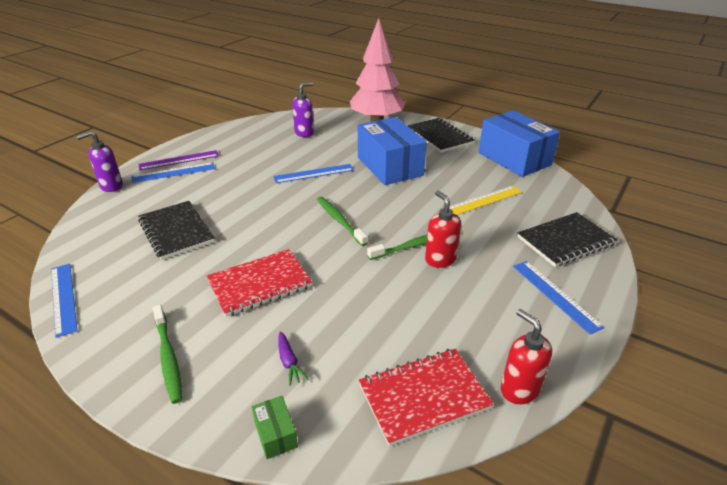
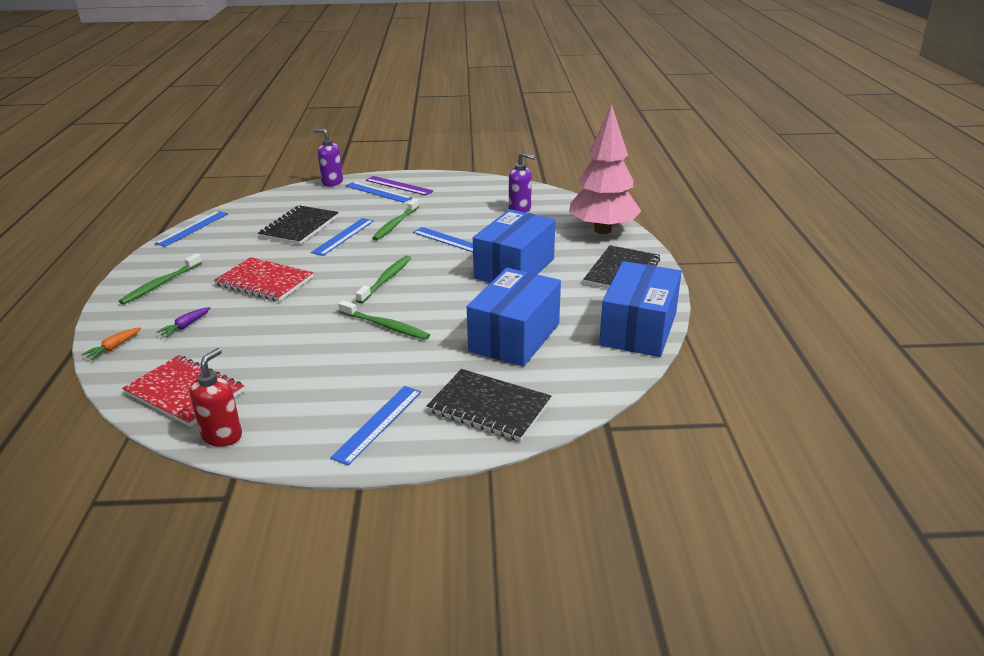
camera: 55 degrees right, 5 degrees down
green box [252,396,298,459] -> orange carrot [82,328,141,360]
red soap dispenser [425,191,461,268] -> none
yellow ruler [449,186,522,215] -> blue box [467,268,561,367]
none -> blue ruler [311,218,374,256]
none -> green toothbrush [372,199,419,241]

